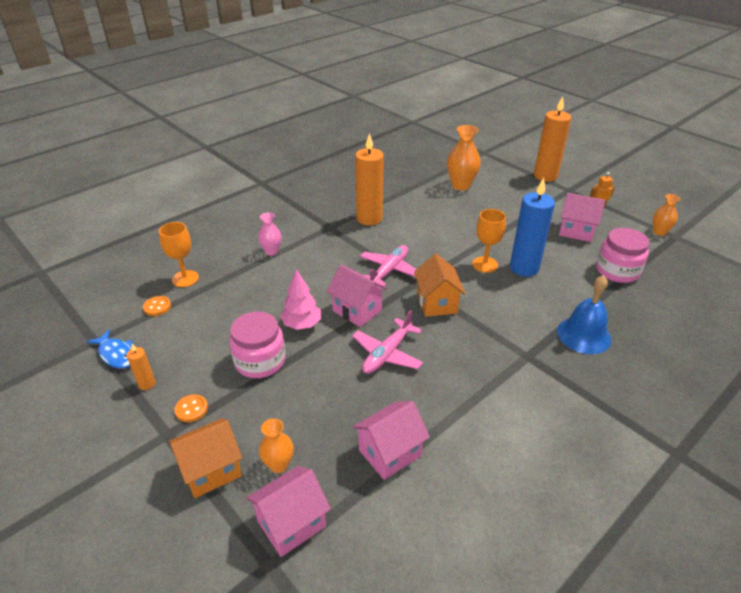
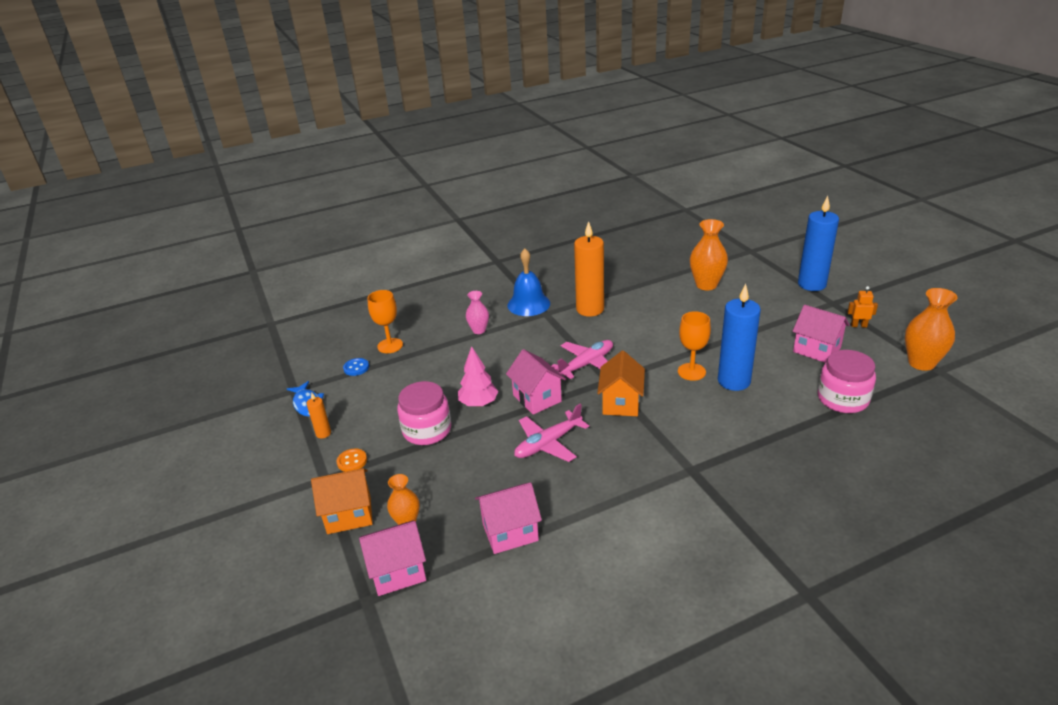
camera: 20 degrees right, 5 degrees down
orange button [143,296,171,316] -> blue button [343,358,369,376]
orange candle [534,96,571,182] -> blue candle [798,196,839,291]
blue bell [557,275,611,354] -> blue bell moved to [507,249,550,316]
orange vase [653,194,681,236] -> orange vase [905,288,958,371], size x1.67

